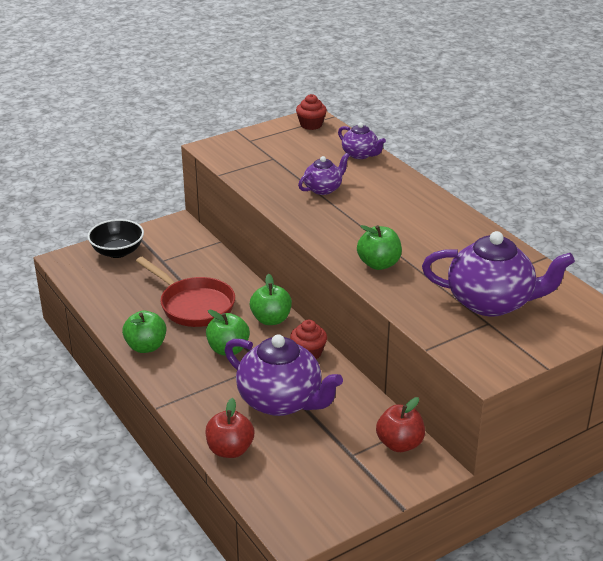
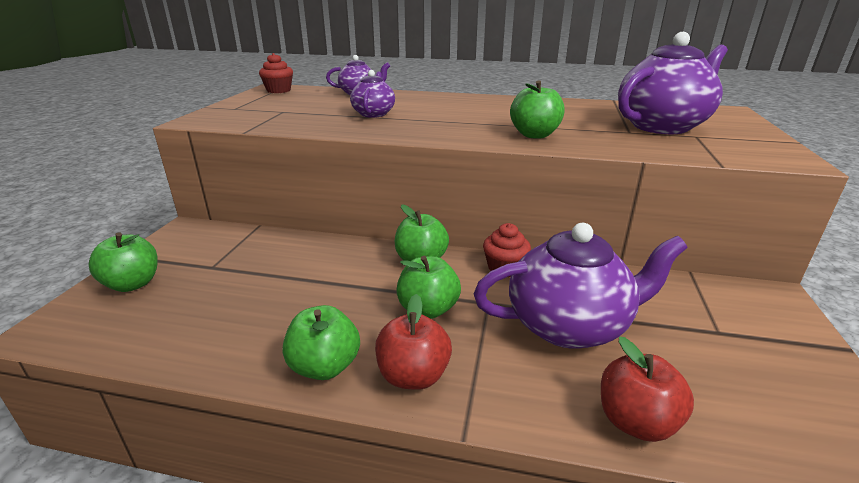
camera: 45 degrees left, 5 degrees down
black bowl [87,219,144,258] -> green apple [89,233,158,292]
red pan [136,257,235,327] -> none
red apple [376,397,425,452] -> red apple moved to [375,294,452,390]

